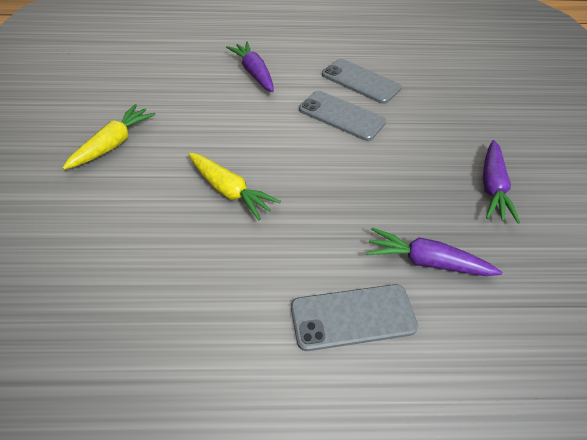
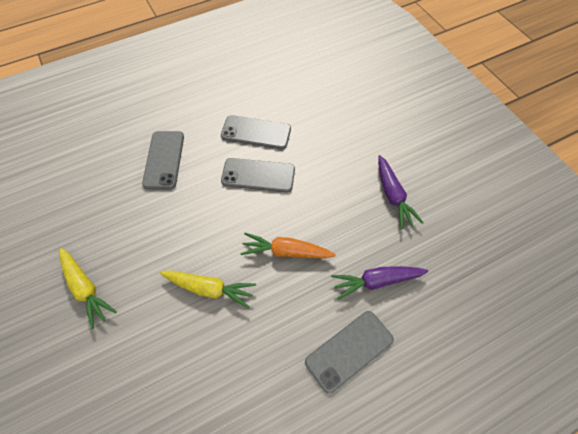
camera: 25 degrees left, 10 degrees up
yellow carrot [62,104,156,170] -> yellow carrot turned 135 degrees clockwise [59,248,117,329]
purple carrot [226,42,274,92] -> grey phone [142,131,184,189]
none -> orange carrot [240,233,336,259]

